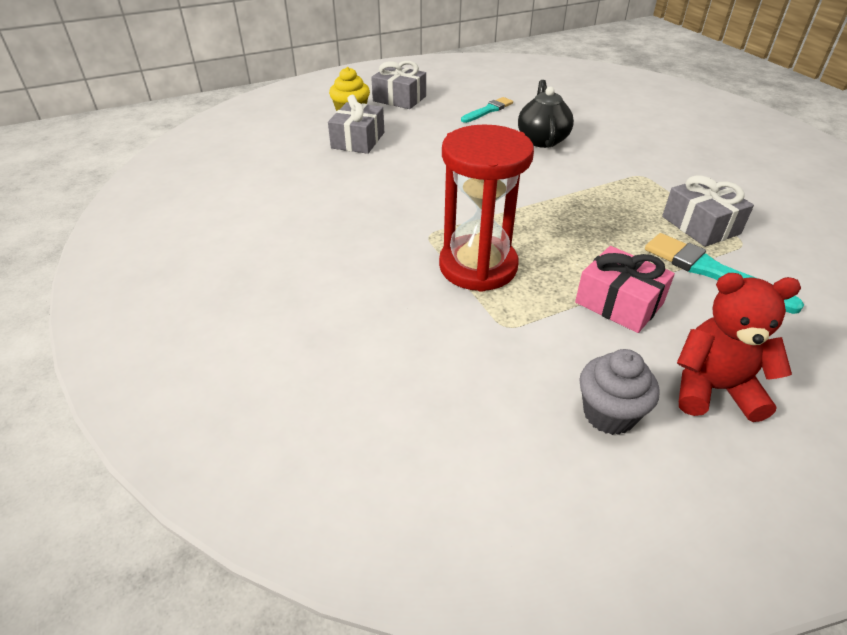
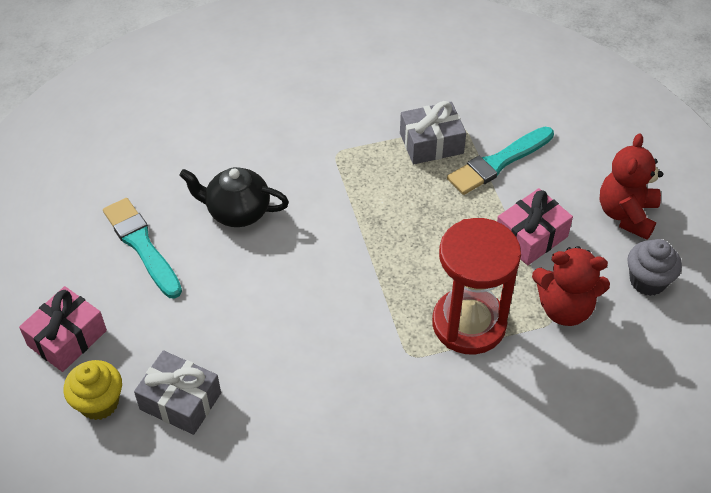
camera: 80 degrees left, 10 degrees up
grey gift [371,61,426,109] -> pink gift [19,286,107,372]
turquoise brush [461,97,513,123] -> turquoise brush [103,198,182,299], size x1.52
none -> red teddy bear [532,246,610,326]

